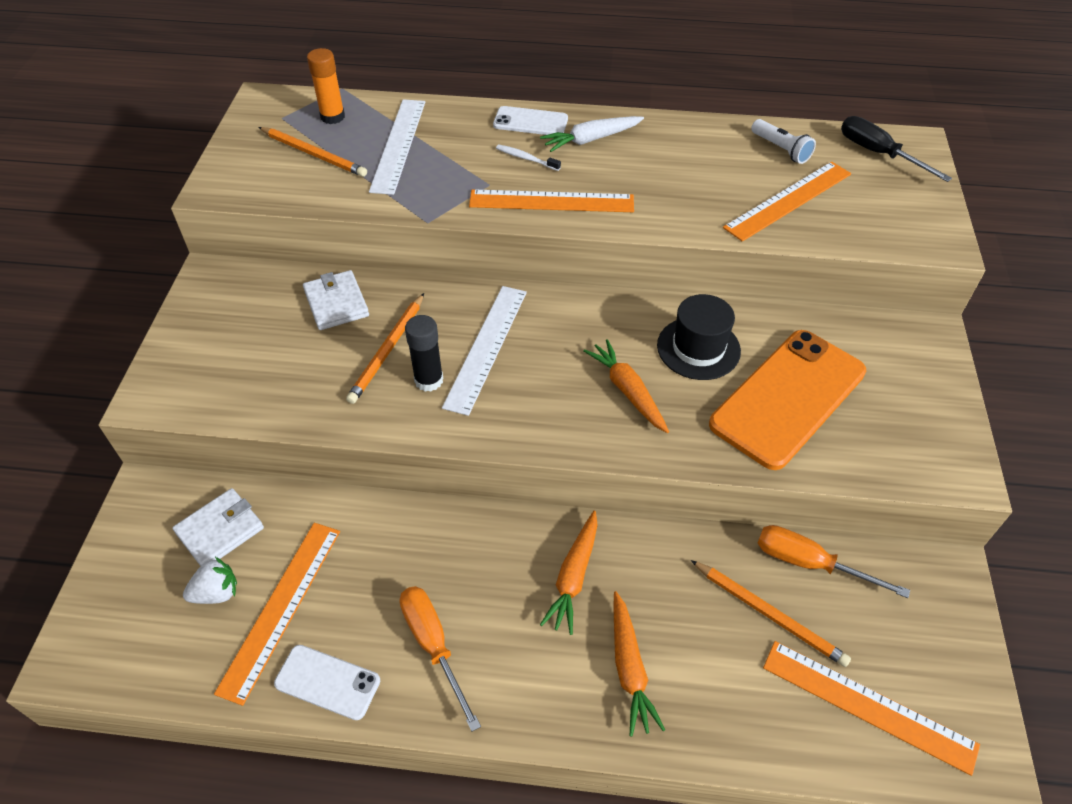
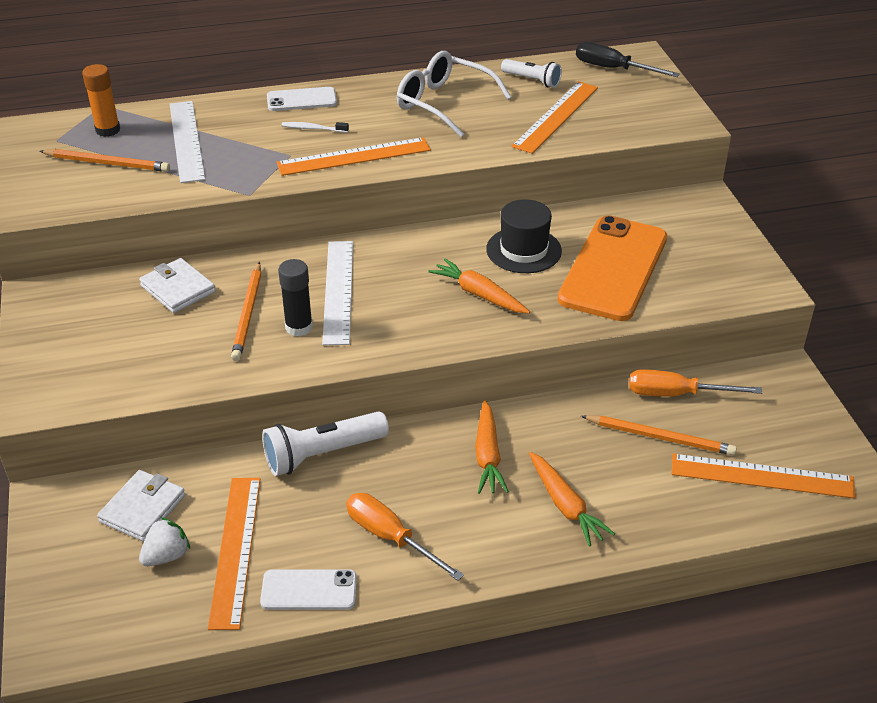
camera: 20 degrees left, 10 degrees down
white carrot [540,116,644,152] -> none
none -> white flashlight [262,411,389,476]
none -> white glasses [397,51,511,137]

